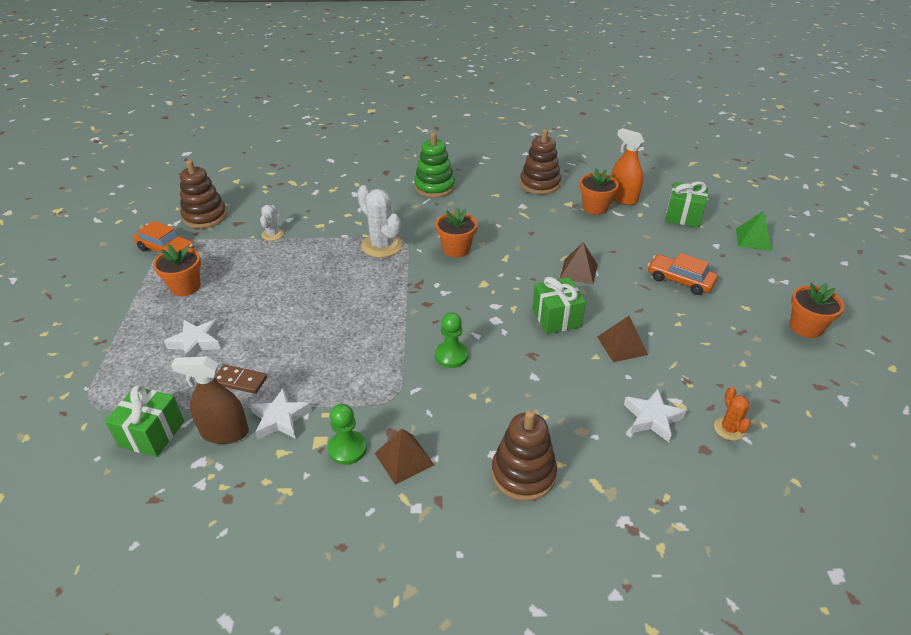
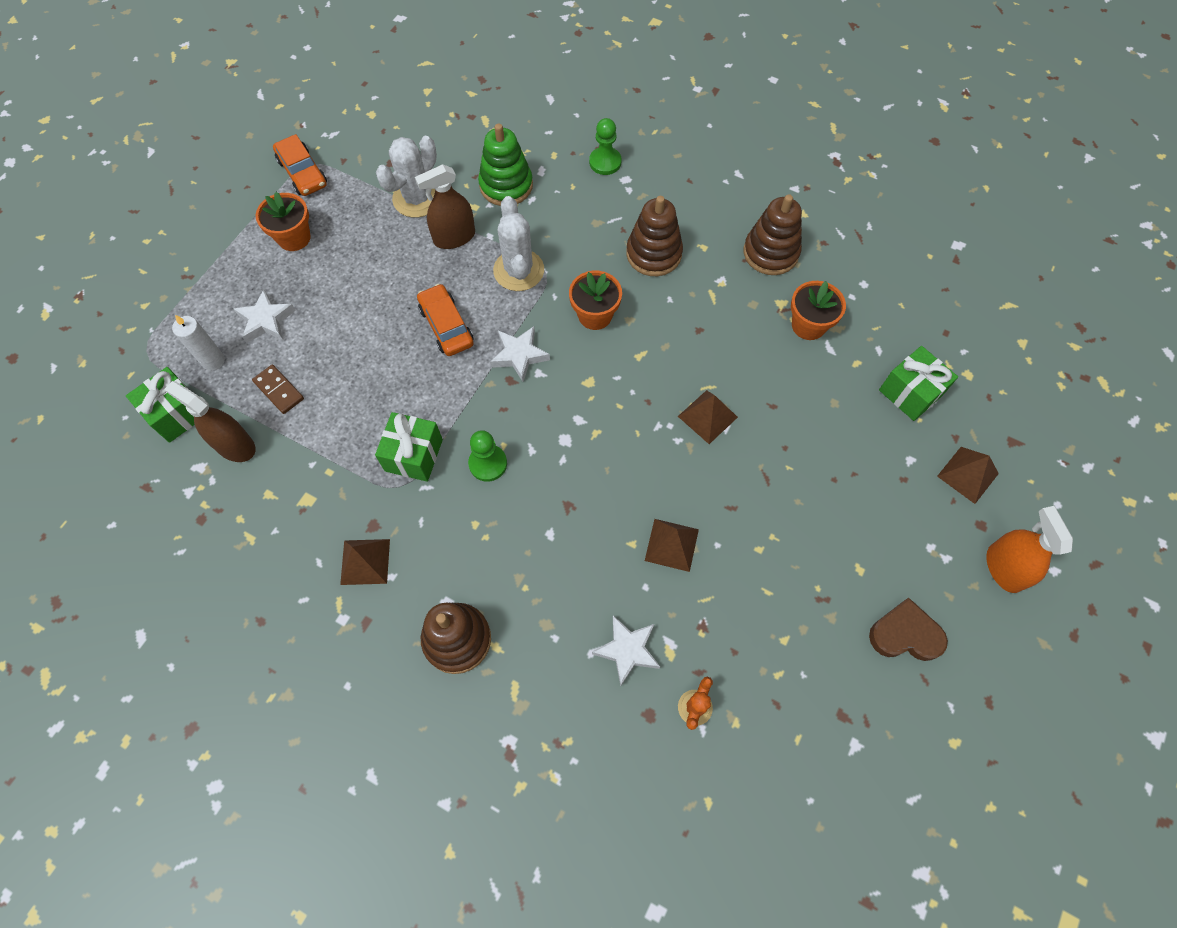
camera: 30 degrees right, 25 degrees up
brown stacking toy [180,160,227,229] -> brown stacking toy moved to [626,196,683,276]
white star [250,388,312,440] -> white star moved to [490,326,550,382]
white cactus [260,205,284,241] -> white cactus [376,136,437,218], size x1.84
green pawn [328,404,367,465] -> green pawn moved to [589,118,621,175]
green stacking toy [414,132,455,198] -> green stacking toy moved to [478,123,533,206]
green gift [532,277,586,334] -> green gift moved to [375,412,443,482]
orange spray bottle [611,128,645,205] -> orange spray bottle moved to [986,506,1073,593]
orange car [647,253,718,295] -> orange car moved to [417,284,474,356]
green pyramid [736,211,772,251] -> brown pyramid [937,447,999,504]
orange flower pot [790,283,844,338] -> brown heart [869,598,948,661]
none -> white candle [172,315,225,371]
none -> brown spray bottle [415,164,475,249]

